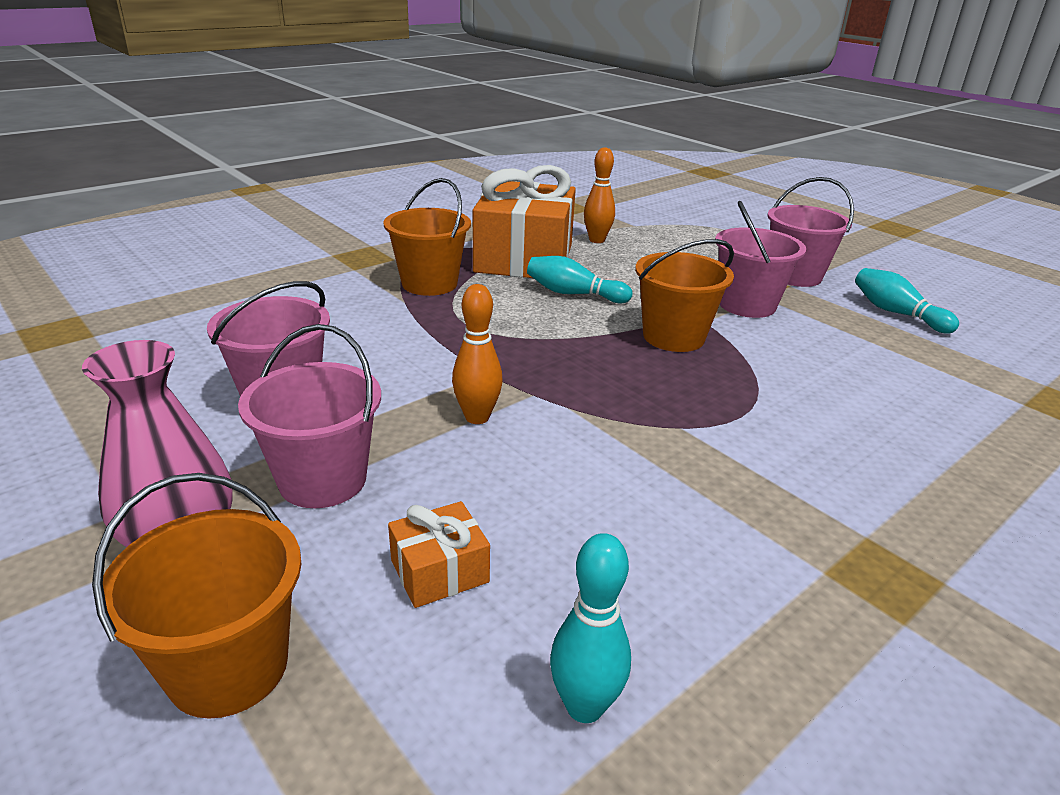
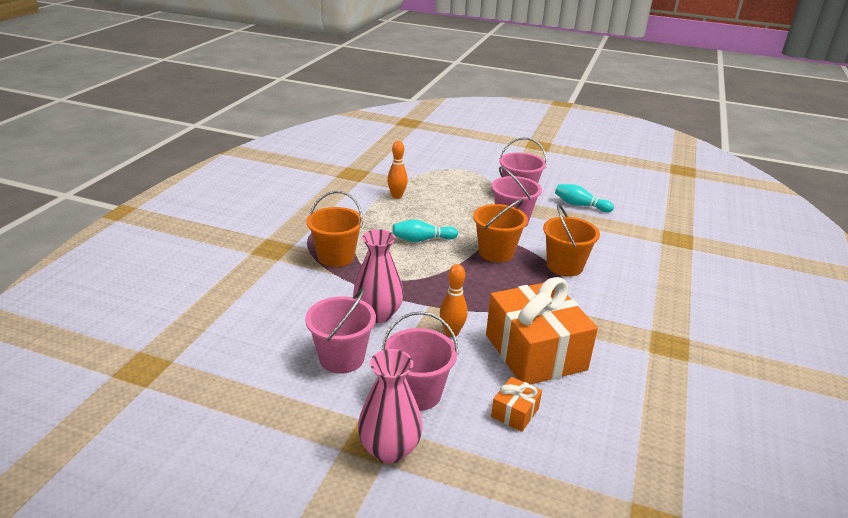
camera: 30 degrees left, 0 degrees up
orange bucket [92,473,301,719] -> orange bucket moved to [543,204,600,277]
orange gift [473,165,576,278] -> orange gift moved to [486,277,598,385]
turquoise bowling pin [550,533,631,723] -> none
none -> pink vase [353,229,404,323]

